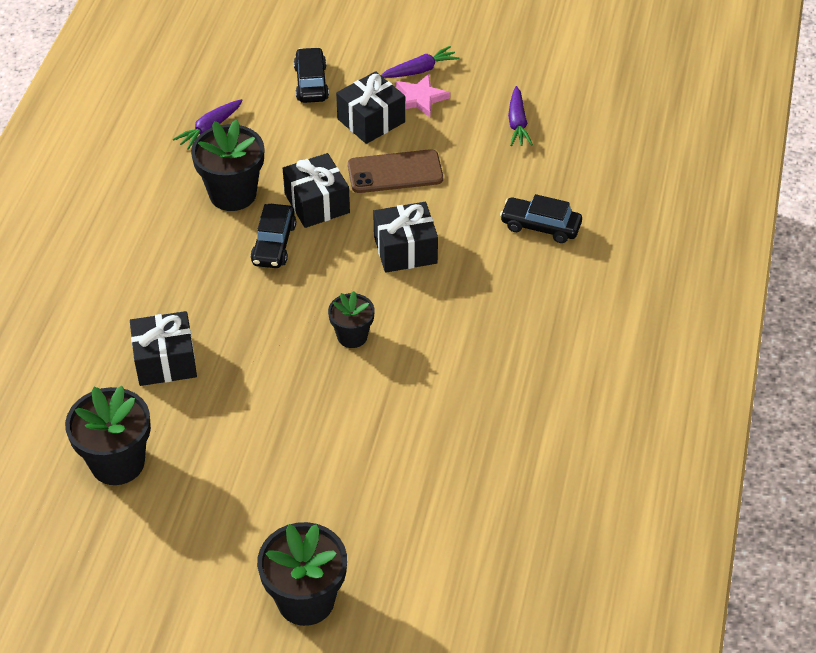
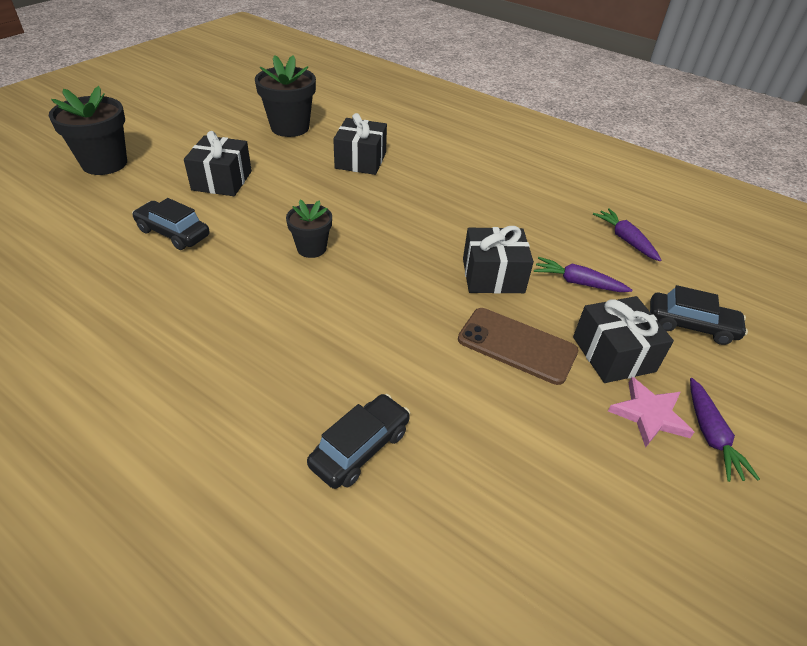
camera: 110 degrees right, 5 degrees down
black flower pot [191,119,264,211] -> none
black car [251,204,296,268] -> black car moved to [132,198,210,250]
brown phone [348,149,443,193] -> brown phone turned 75 degrees counterclockwise [458,308,578,385]
black gift [373,202,438,273] -> black gift moved to [184,131,252,196]
purple carrot [508,86,533,146] -> purple carrot moved to [534,257,632,292]

